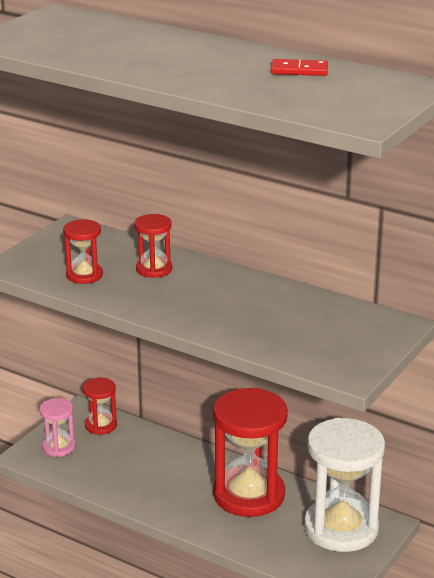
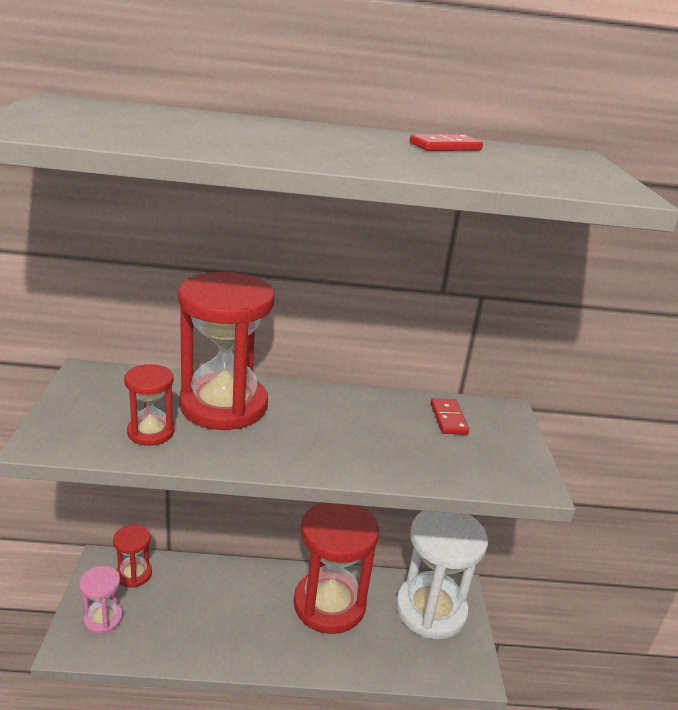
camera: 35 degrees left, 0 degrees up
red hourglass [134,214,172,278] -> red hourglass [178,272,274,430], size x2.06
none -> red domino [431,398,469,435]

